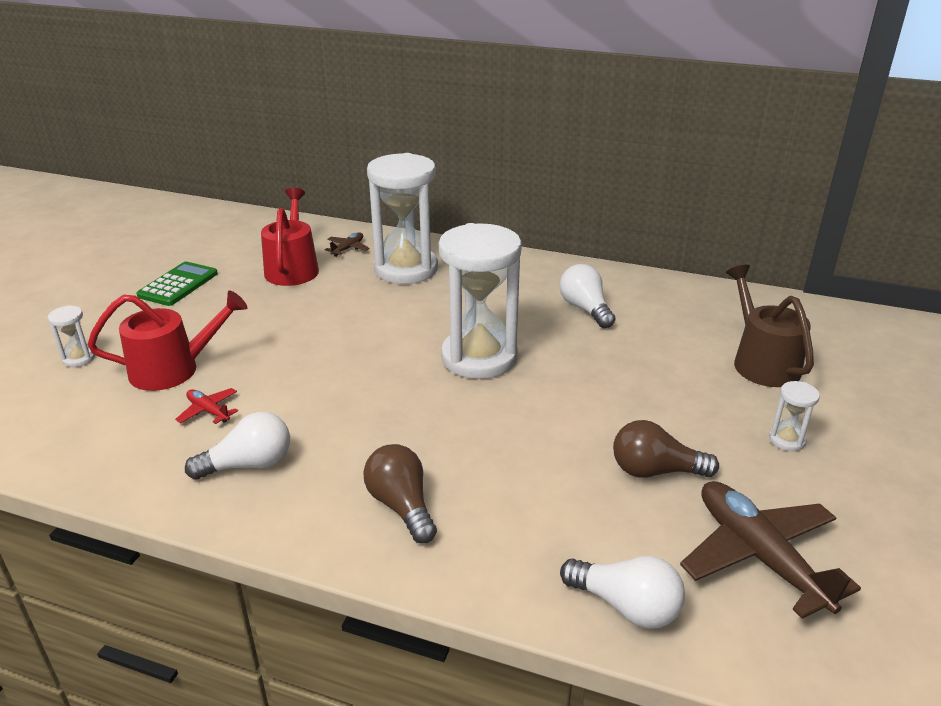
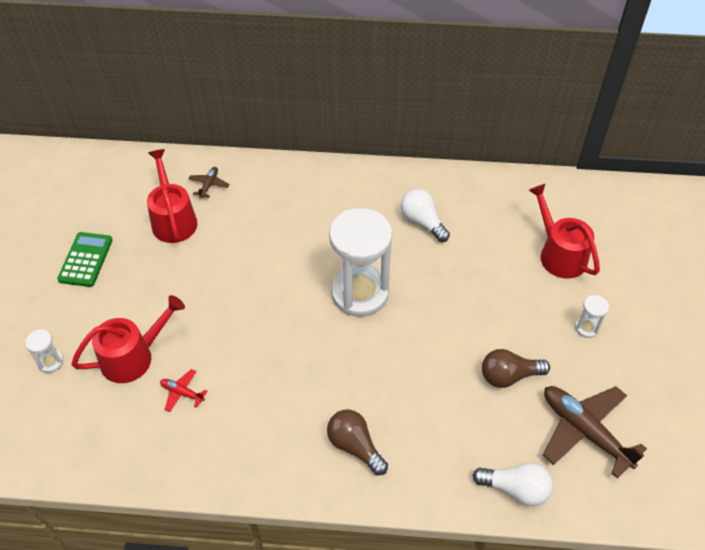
camera: 15 degrees left, 20 degrees up
white light bulb [185,412,290,480] -> none
white hourglass [367,153,438,284] -> none
brown watering can [726,265,814,387] -> red watering can [528,184,600,279]

